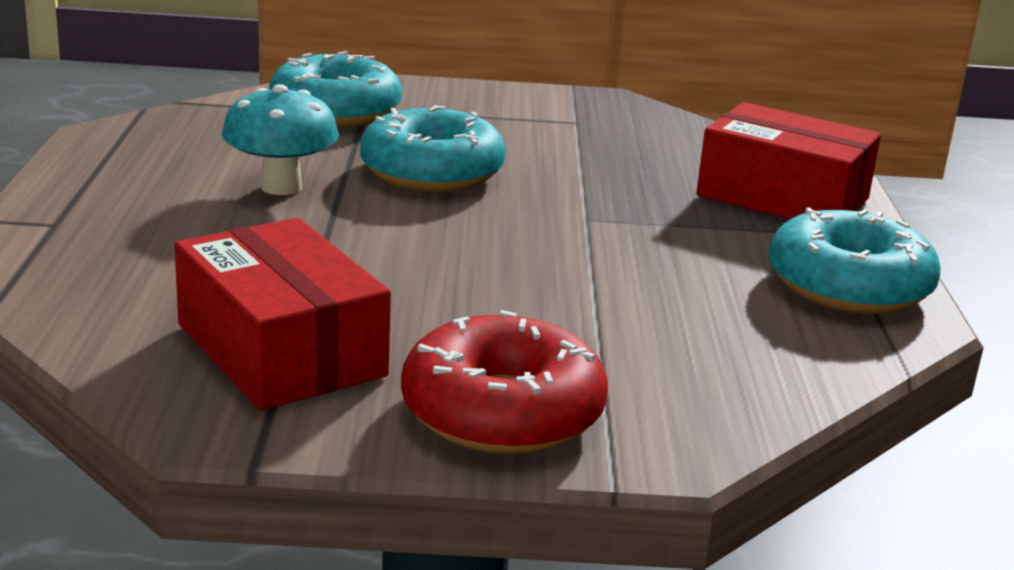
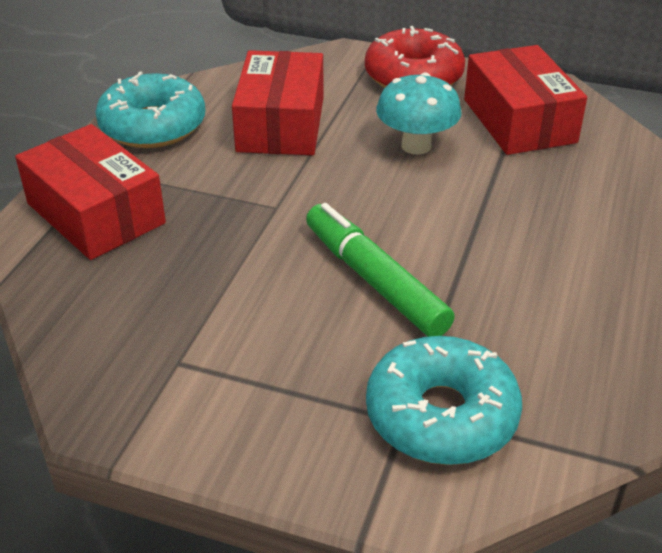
camera: 160 degrees left, 15 degrees up
turquoise mushroom [222,84,339,195] -> turquoise mushroom moved to [376,73,462,155]
turquoise donut [360,105,506,192] -> green marker [306,203,455,337]
none -> red box [232,50,324,155]

